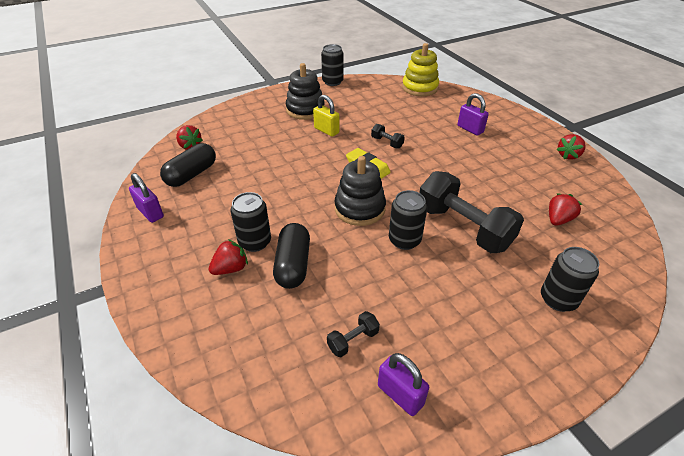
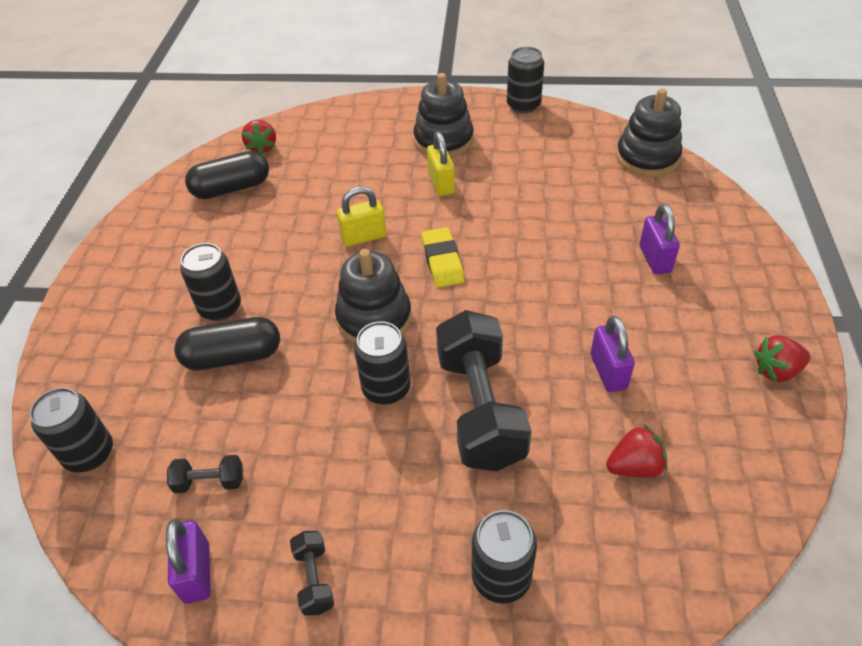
camera: 35 degrees right, 5 degrees up
purple padlock [129,173,164,223] -> purple padlock moved to [590,316,635,392]
red strawberry [209,239,248,275] -> none
black capsule [273,223,310,289] -> black capsule turned 45 degrees clockwise [174,317,280,370]
black dumbbell [371,124,405,149] -> black dumbbell moved to [290,531,334,615]
yellow stacking toy [402,43,439,96] -> black stacking toy [616,88,682,177]
none -> black can [30,387,113,472]
none -> yellow padlock [337,186,386,246]

